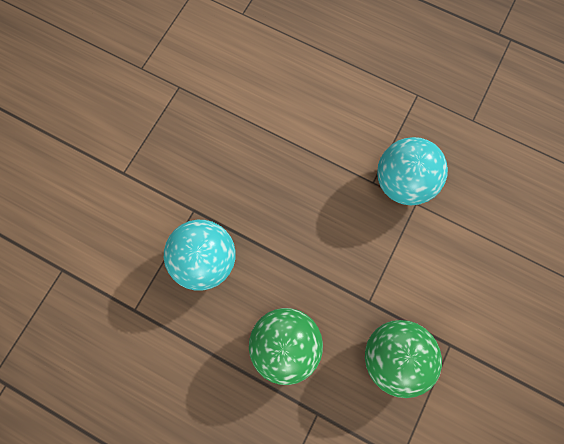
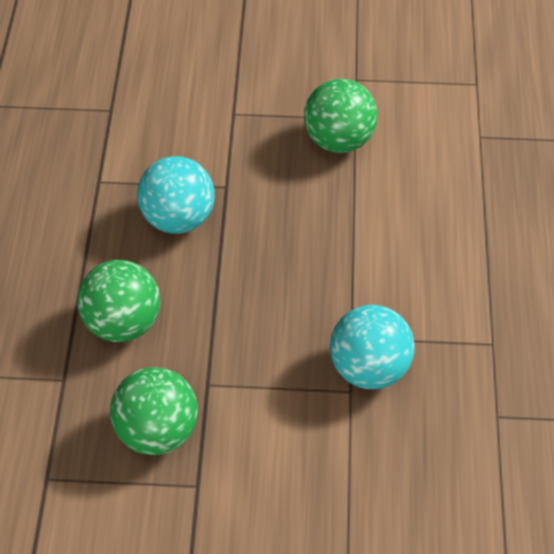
camera: 65 degrees right, 20 degrees down
none -> green ball [304,79,378,153]

